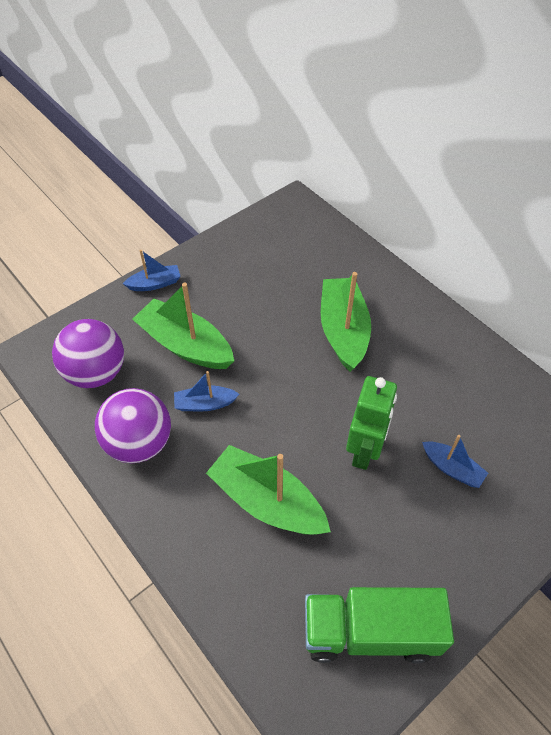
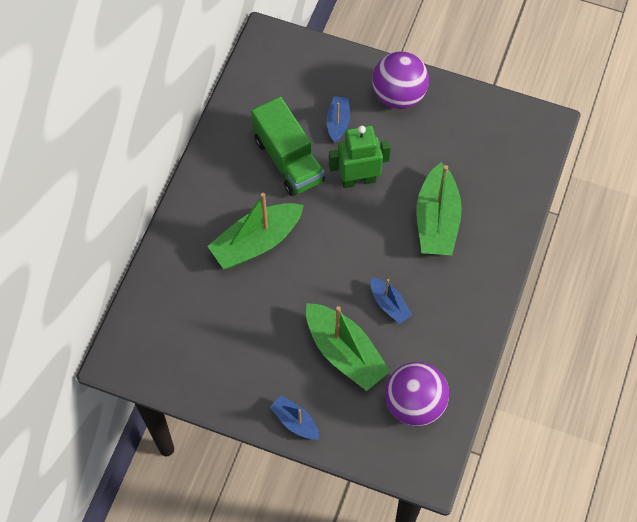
camera: 120 degrees left, 10 degrees up
purple ball [95,388,171,463] -> purple ball moved to [372,52,429,109]
green boat [132,283,234,369] -> green boat turned 45 degrees counterclockwise [306,303,390,391]
green truck [305,587,454,663] -> green truck moved to [251,97,325,196]

